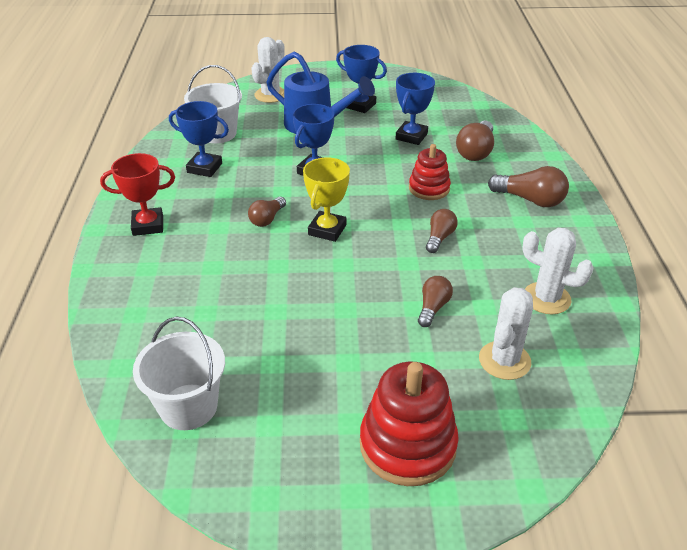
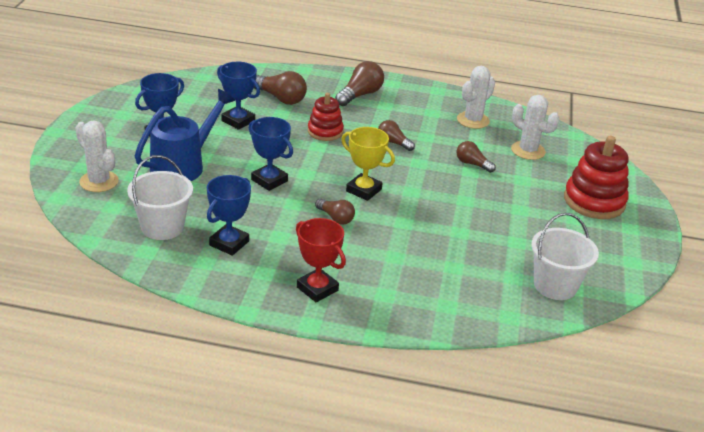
camera: 80 degrees left, 5 degrees down
red trophy [100,153,175,236] -> red trophy turned 45 degrees counterclockwise [296,218,346,303]

